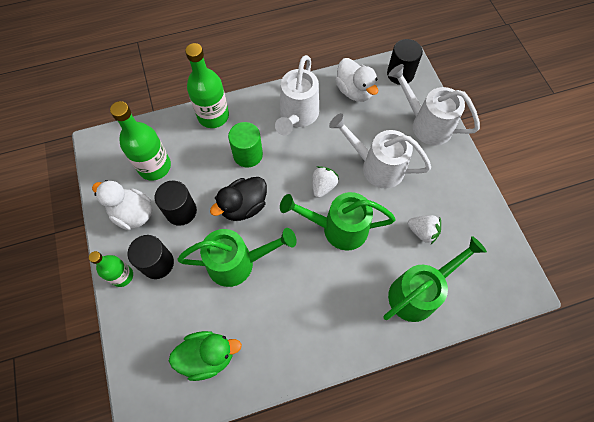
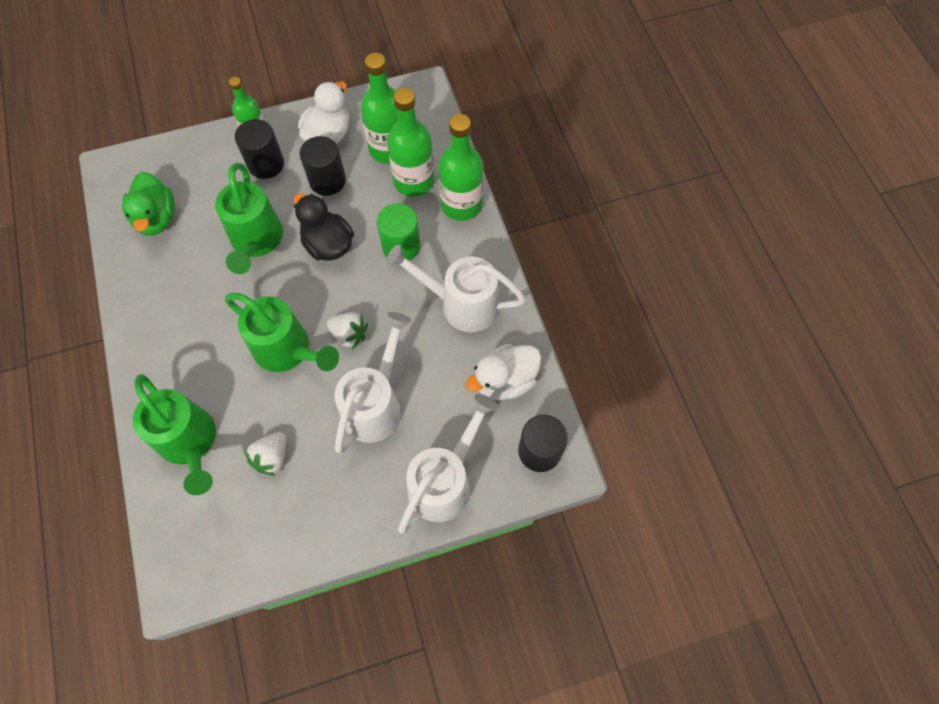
camera: 90 degrees right, 0 degrees up
green watering can [280,192,396,250] -> green watering can turned 120 degrees clockwise [225,293,339,372]
none -> green bottle [387,88,434,197]

